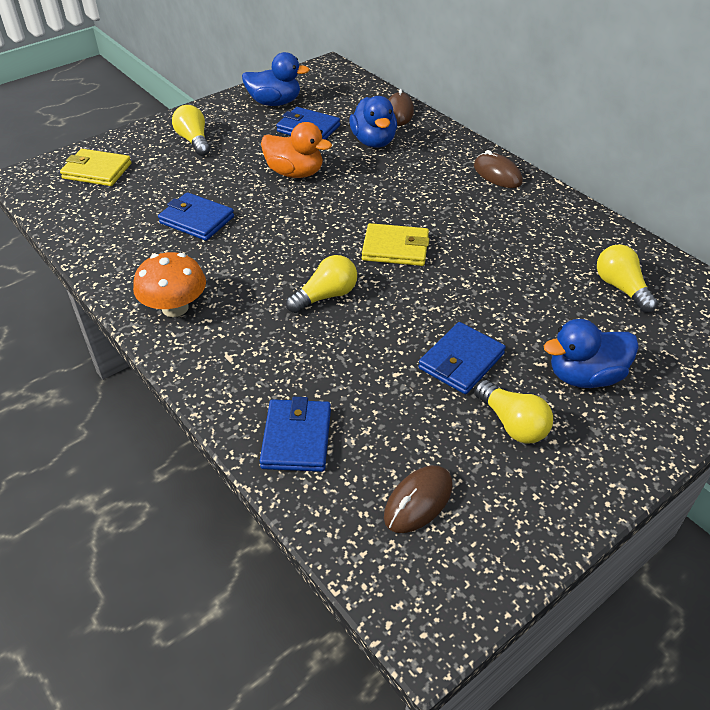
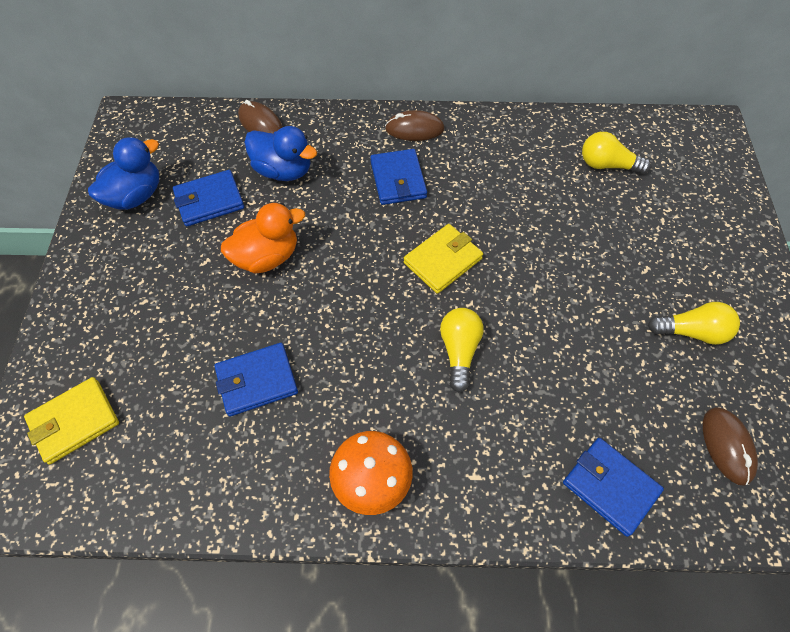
camera: 50 degrees left, 15 degrees up
yellow light bulb [172,105,210,156] -> none
blue wallet [418,322,506,394] -> blue wallet moved to [370,149,427,205]
blue duck [544,319,639,388] -> none

